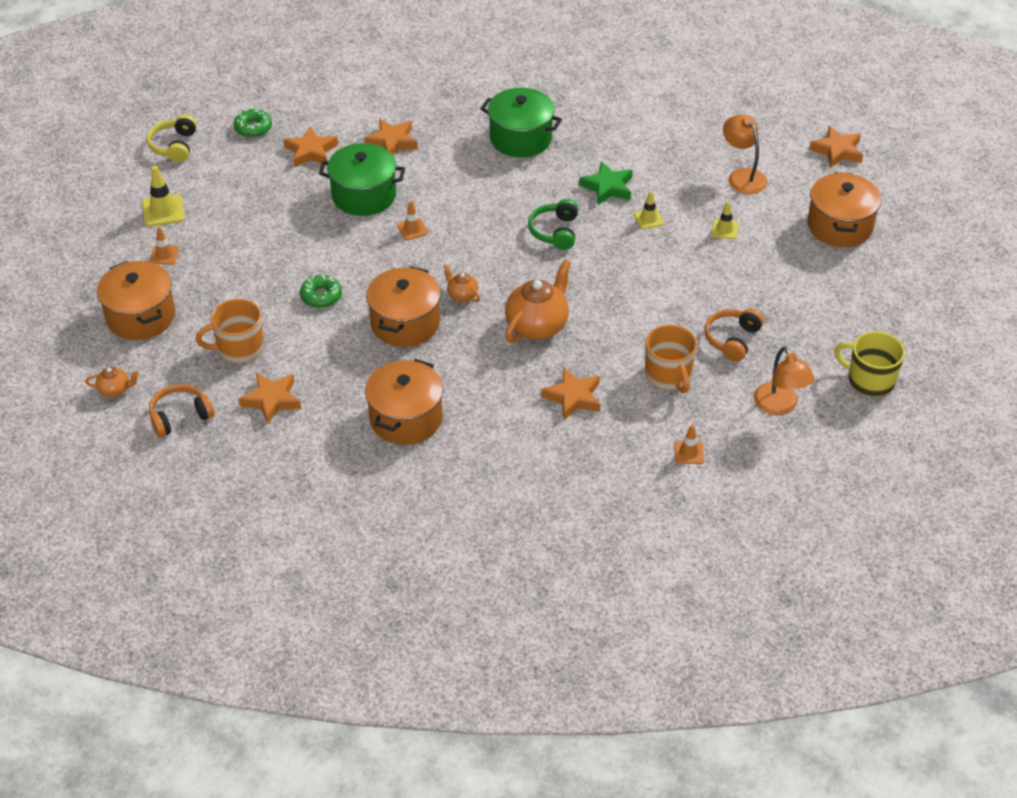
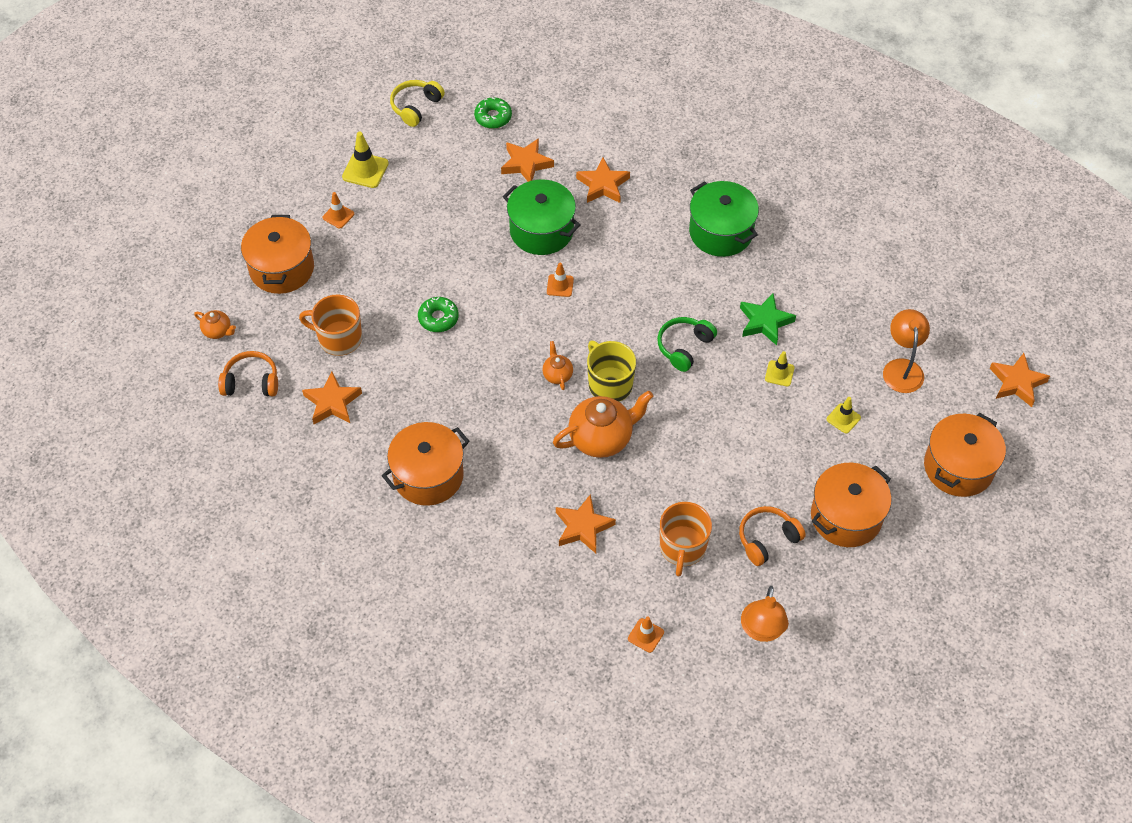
camera: 30 degrees right, 10 degrees up
orange pot [366,266,441,347] -> orange pot moved to [811,463,892,547]
yellow mug [834,331,905,397] -> yellow mug moved to [587,341,636,402]

